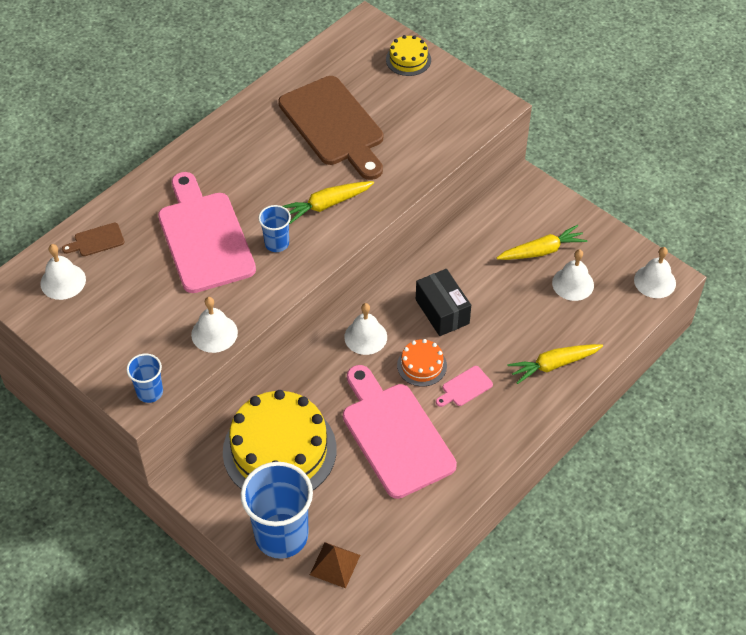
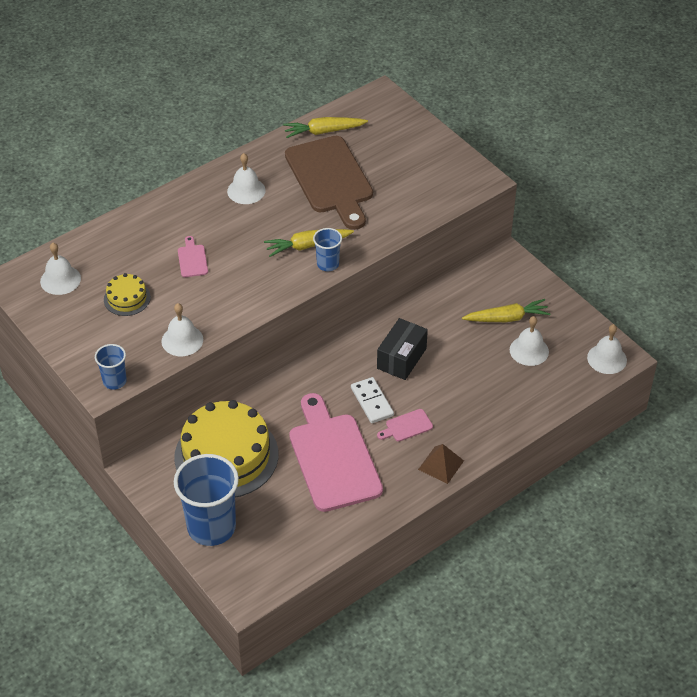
camera: 10 degrees right, 5 degrees down
brown cutting board [62,223,125,256] -> none
pink cutting board [158,172,256,293] -> pink cutting board [178,236,208,277], size x0.40
blue cup [258,205,291,252] -> blue cup moved to [313,228,342,271]
brown pyramid [310,542,360,588] -> brown pyramid moved to [418,444,464,484]
white bell [344,303,387,355] -> white bell moved to [227,153,266,204]
yellow cake [386,35,431,76] -> yellow cake moved to [104,273,151,316]
orange cake [397,339,447,387] -> white domino [351,377,394,423]
black box [416,269,471,336] -> black box turned 45 degrees clockwise [377,318,428,380]
yellow carrot [507,344,603,384] -> yellow carrot moved to [283,117,368,138]

